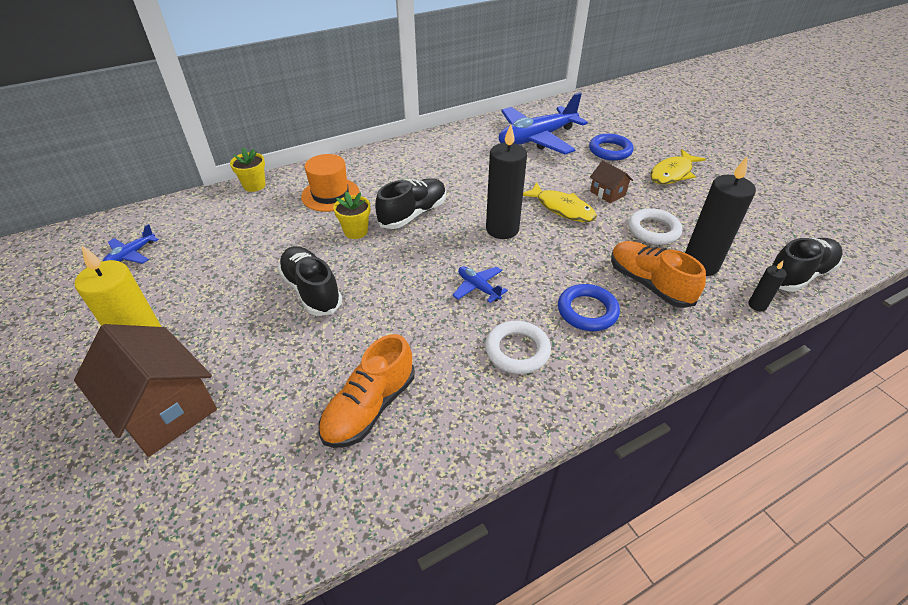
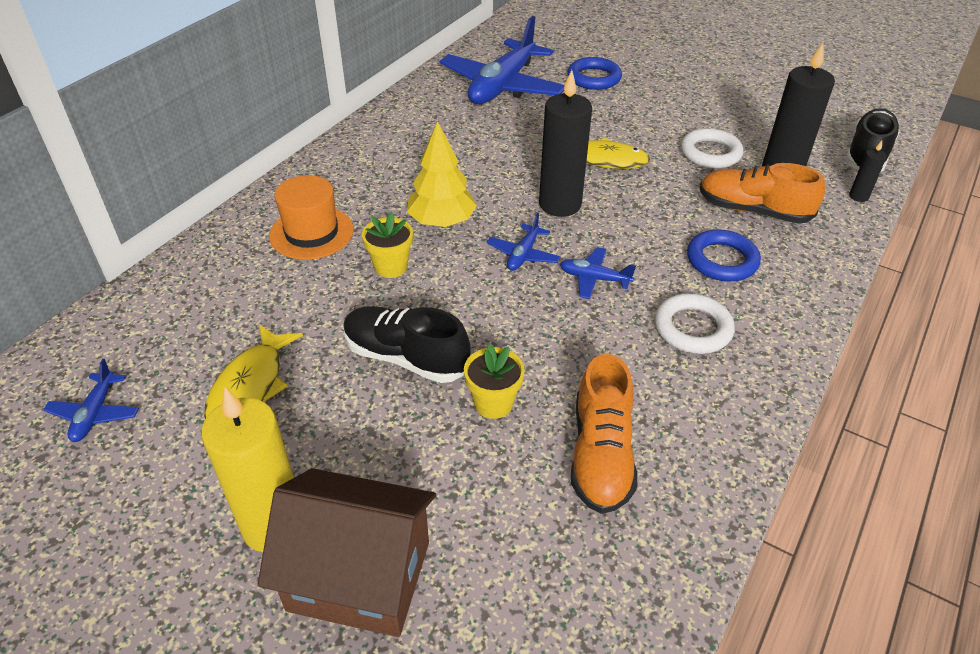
camera: 30 degrees left, 0 degrees up
yellow flower pot [230,148,265,192] -> yellow flower pot moved to [464,344,525,419]
black shoe [375,178,446,229] -> yellow tree [407,121,477,227]
brown house [590,160,633,203] -> none
yellow fish [650,149,706,184] -> yellow fish moved to [204,324,303,419]
none -> blue plane [487,213,561,271]

